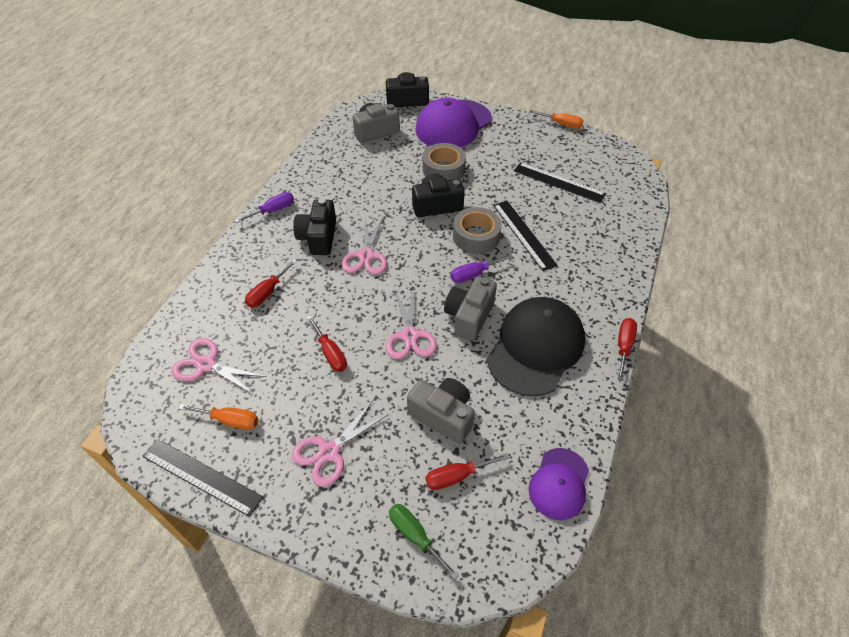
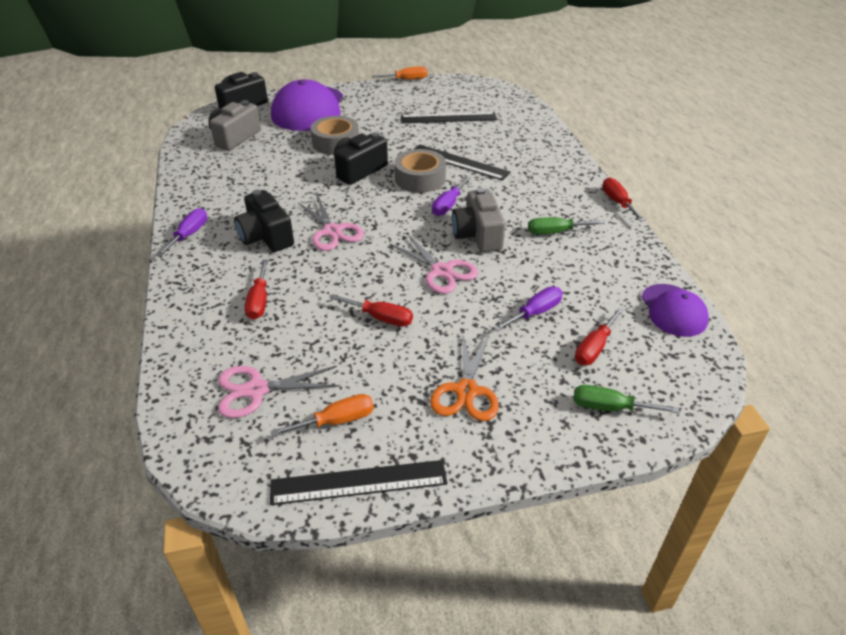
camera: 35 degrees left, 10 degrees down
pink scissors [292,400,389,487] -> orange scissors [430,332,499,421]
grey camera [407,378,475,444] -> purple screwdriver [494,287,563,332]
black cap [487,297,585,397] -> green screwdriver [528,217,605,235]

